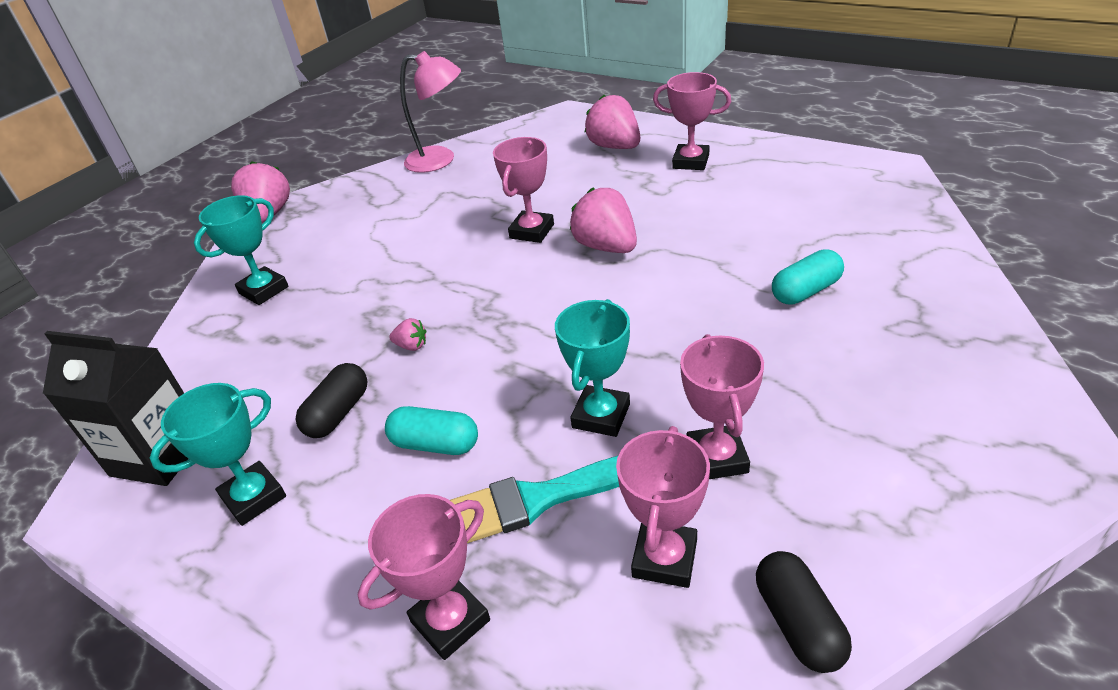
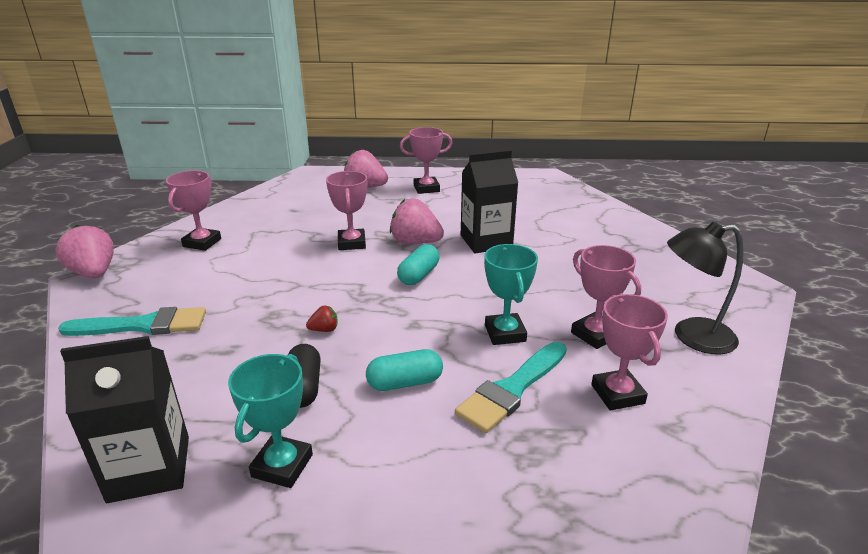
camera: 35 degrees left, 10 degrees down
turquoise trophy [194,195,288,305] -> turquoise brush [58,307,206,336]
pink trophy [358,494,490,660] -> pink trophy moved to [166,170,221,251]
pink strawberry [389,318,426,351] -> red strawberry [306,306,337,332]
pink lamp [400,51,461,173] -> none
black capsule [756,551,852,673] -> none
turquoise capsule [772,249,844,305] -> turquoise capsule moved to [397,244,439,285]
none -> black carton [461,150,518,253]
none -> black lamp [667,222,743,355]

